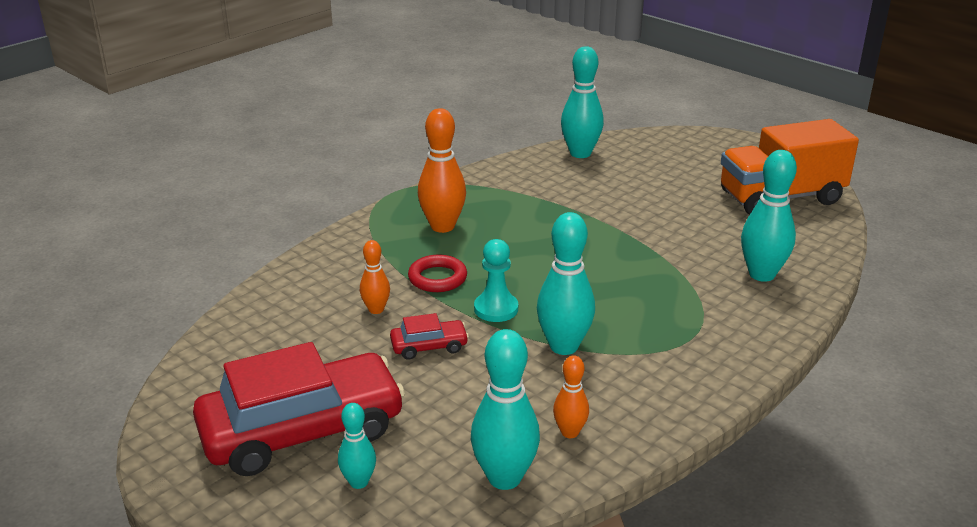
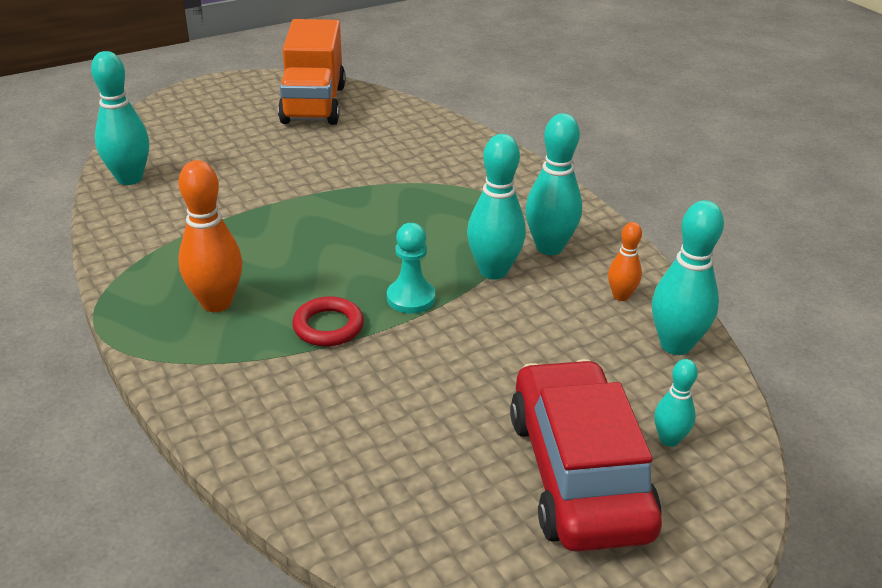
camera: 75 degrees left, 5 degrees up
orange bowling pin [360,240,390,314] -> none
red car [390,313,469,360] -> none
turquoise bowling pin [741,150,797,282] -> turquoise bowling pin moved to [525,113,582,255]

